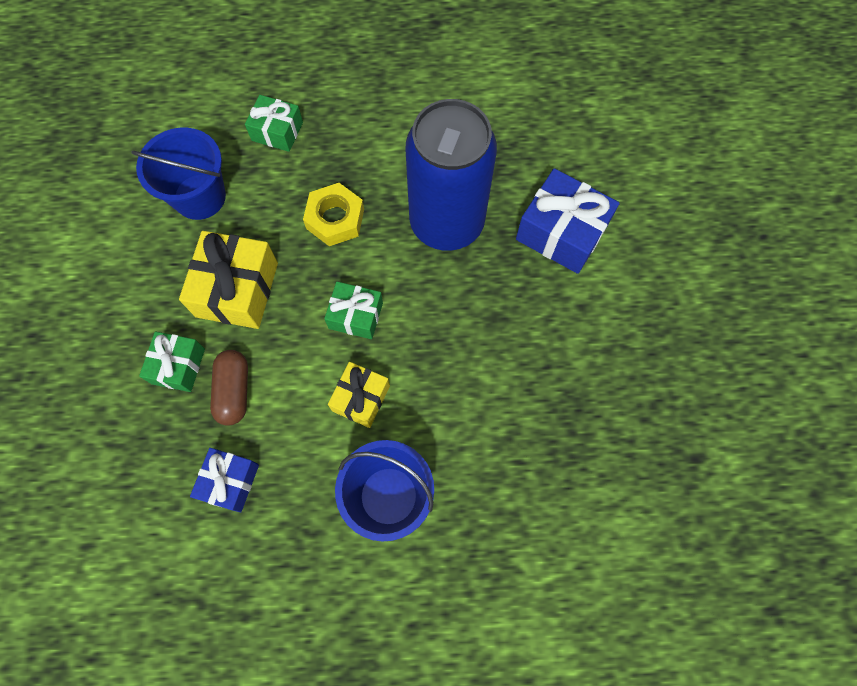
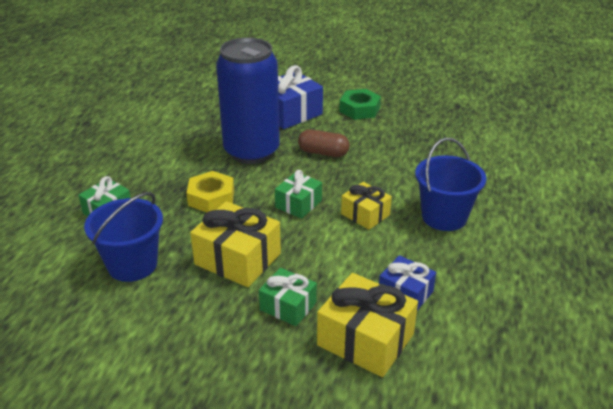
camera: 70 degrees left, 35 degrees down
brown capsule [210,350,248,426] -> brown capsule moved to [298,129,350,157]
none -> yellow gift [317,273,418,377]
none -> green nut [339,89,381,120]

